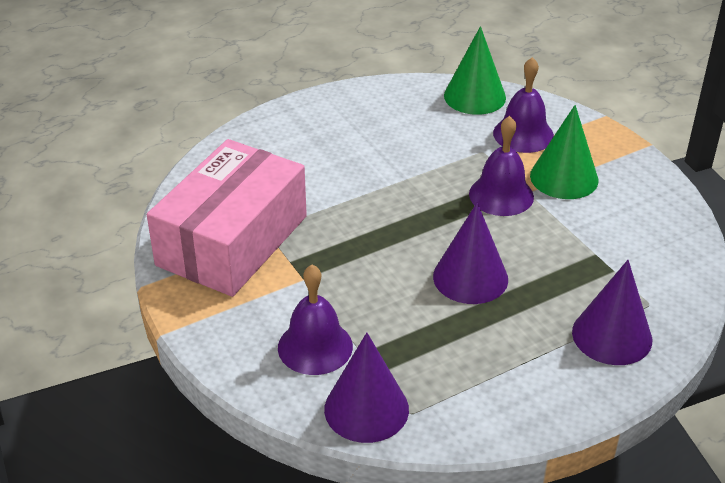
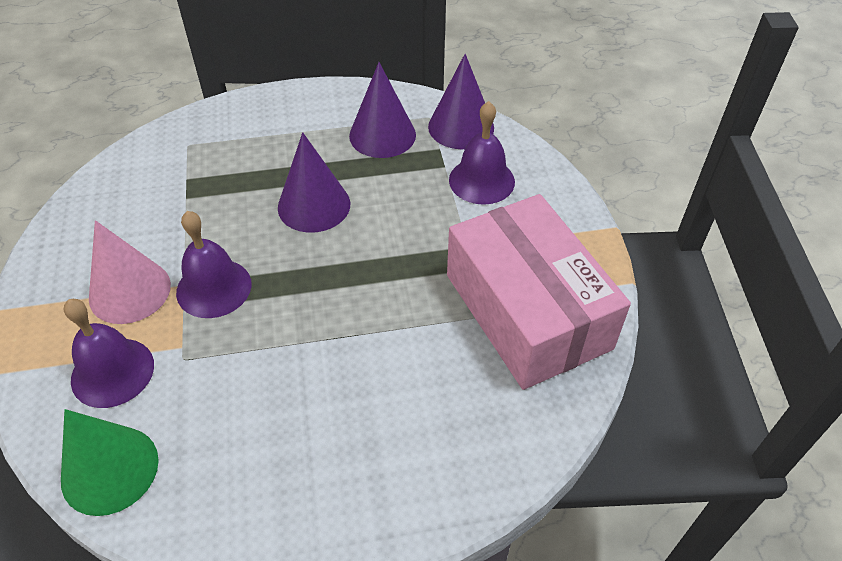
camera: 160 degrees left, 10 degrees up
pink box [147,139,307,297] -> pink box turned 75 degrees counterclockwise [447,194,631,390]
green cone [530,105,598,199] -> pink cone [89,220,171,324]
purple cone [572,260,652,365] -> purple cone moved to [349,62,416,158]

